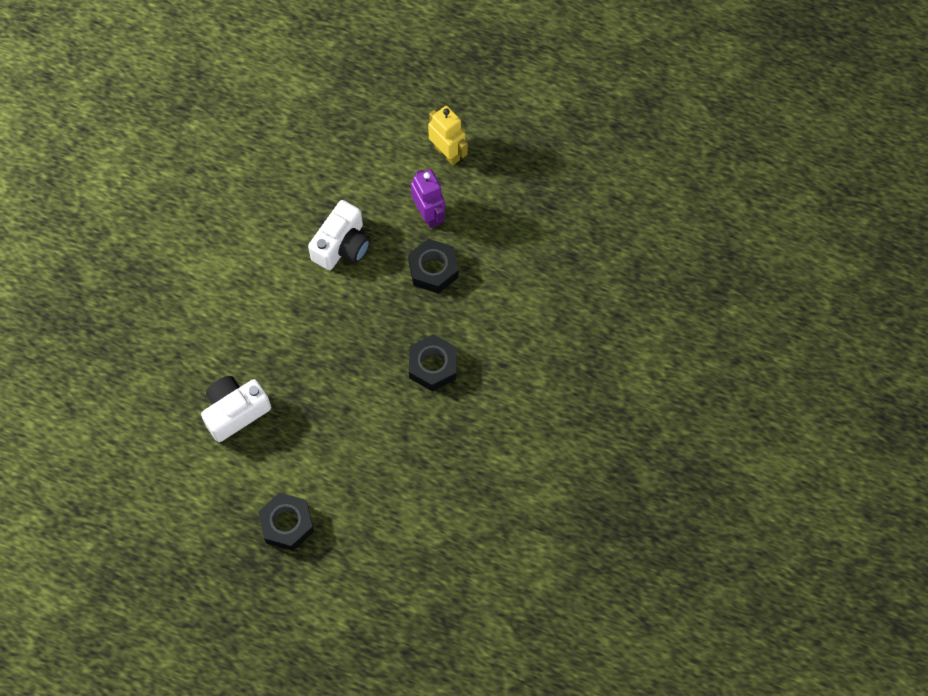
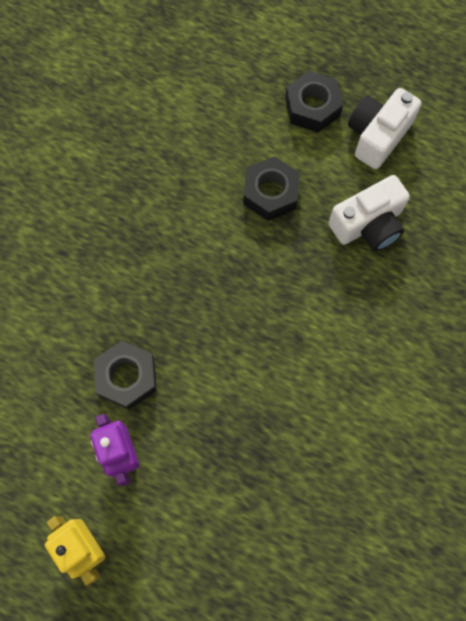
camera: 175 degrees left, 5 degrees up
white camera [308,200,370,270] -> white camera moved to [348,88,422,169]
black nut [409,334,457,392] -> black nut moved to [243,156,300,221]

